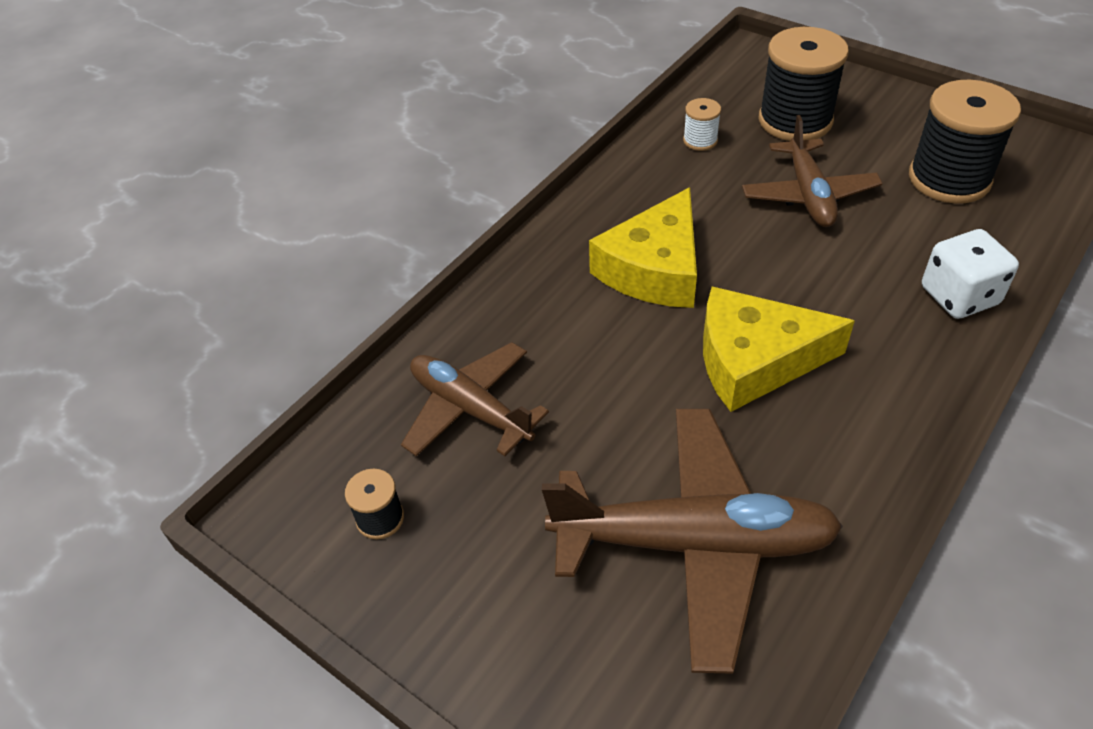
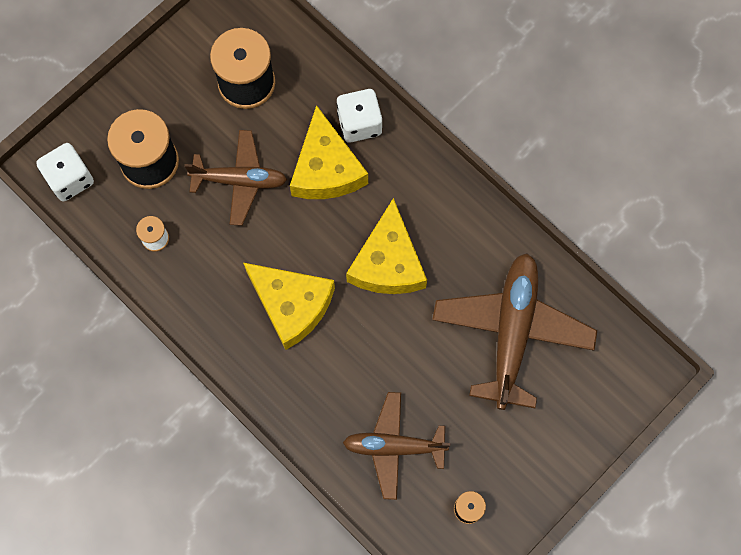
camera: 85 degrees left, 25 degrees up
brown plane [401,342,549,457] -> brown plane turned 45 degrees clockwise [343,392,451,500]
none -> white dice [36,143,94,201]
none -> yellow cheese [290,105,368,199]

